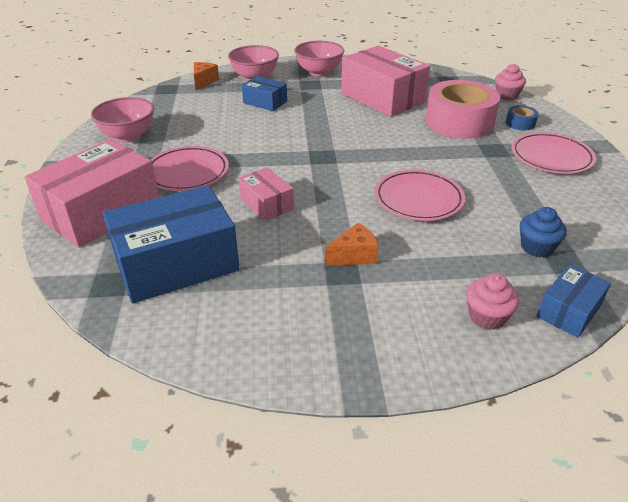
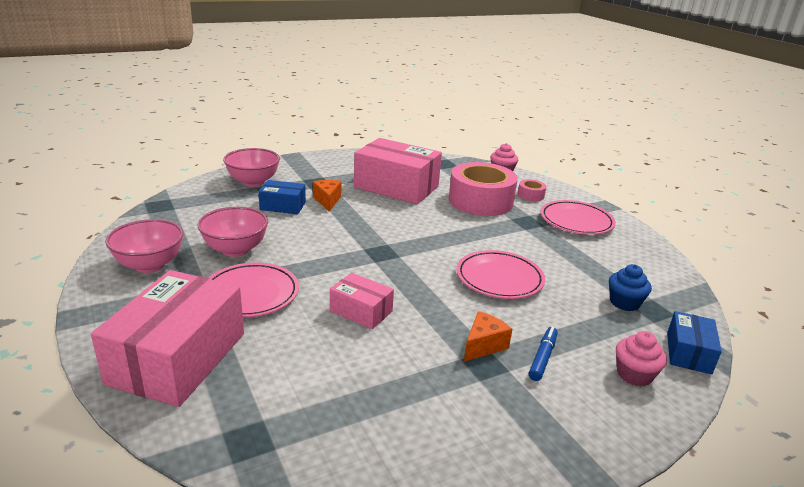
camera: 25 degrees left, 10 degrees down
blue box [103,185,240,303] -> none
orange cheese [194,62,219,90] -> orange cheese moved to [313,180,341,211]
pink bowl [294,41,344,77] -> pink bowl moved to [197,207,268,257]
blue tape [506,105,539,130] -> pink tape [518,179,547,201]
none -> blue marker [529,327,558,381]

